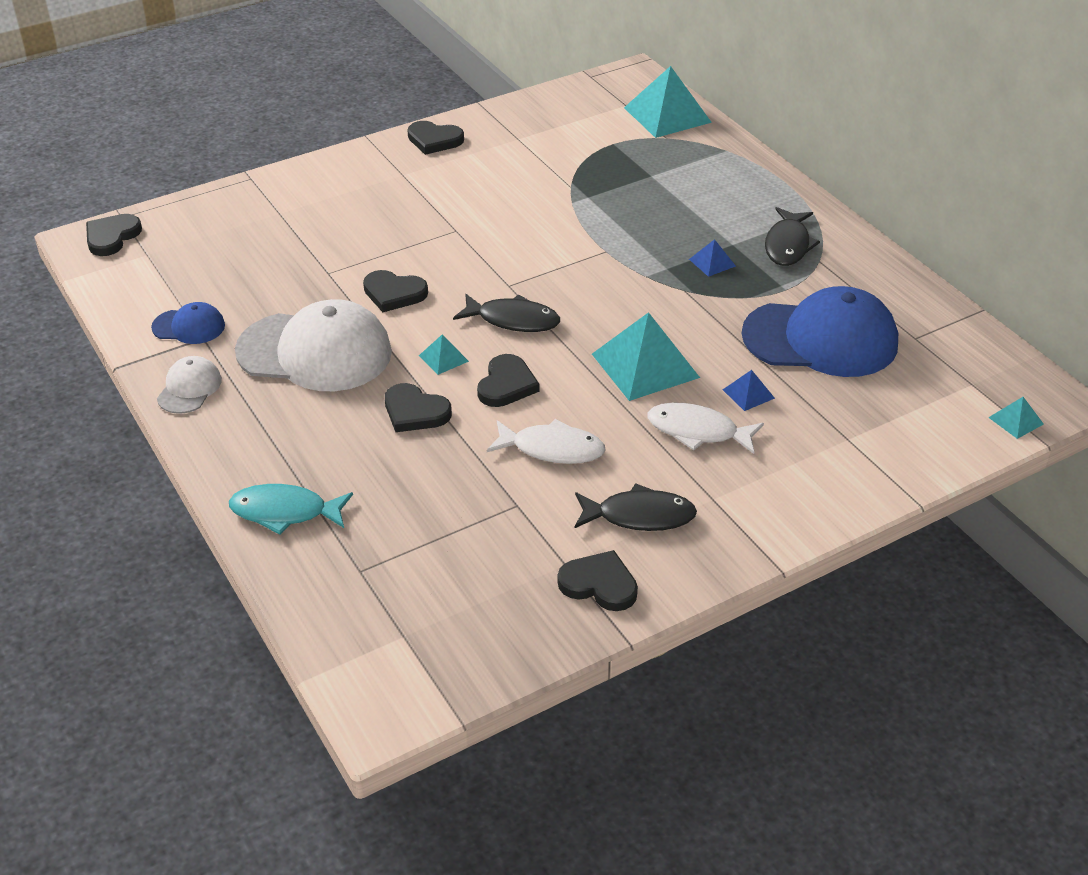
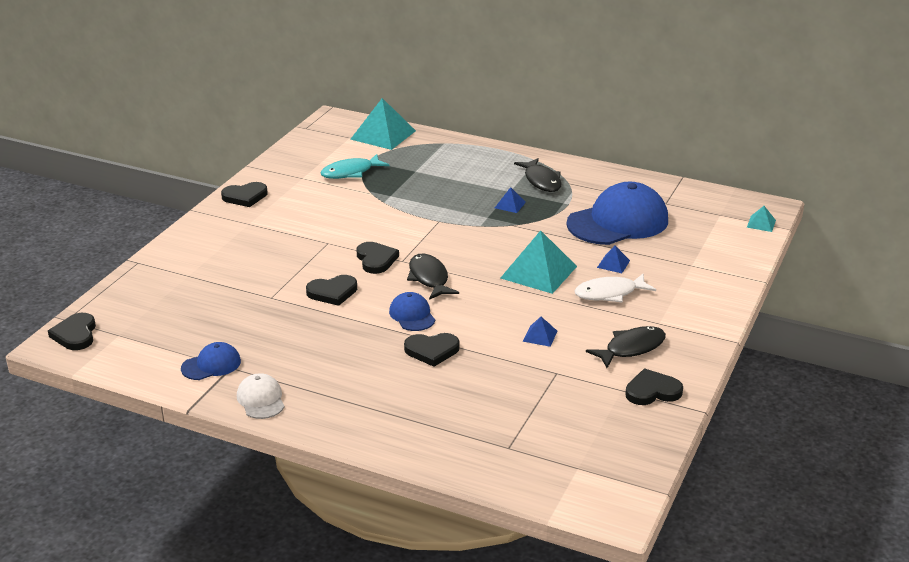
camera: 35 degrees left, 10 degrees down
turquoise fish [229,484,353,535] -> turquoise fish moved to [320,154,389,179]
white cap [235,299,392,391] -> none
turquoise pyramid [419,335,469,375] -> blue cap [389,292,435,331]
black fish [453,294,560,332] -> black fish turned 90 degrees counterclockwise [407,254,459,300]
black heart [477,354,539,407] -> black heart moved to [356,242,399,274]
white fish [487,419,606,464] -> blue pyramid [523,317,557,347]

